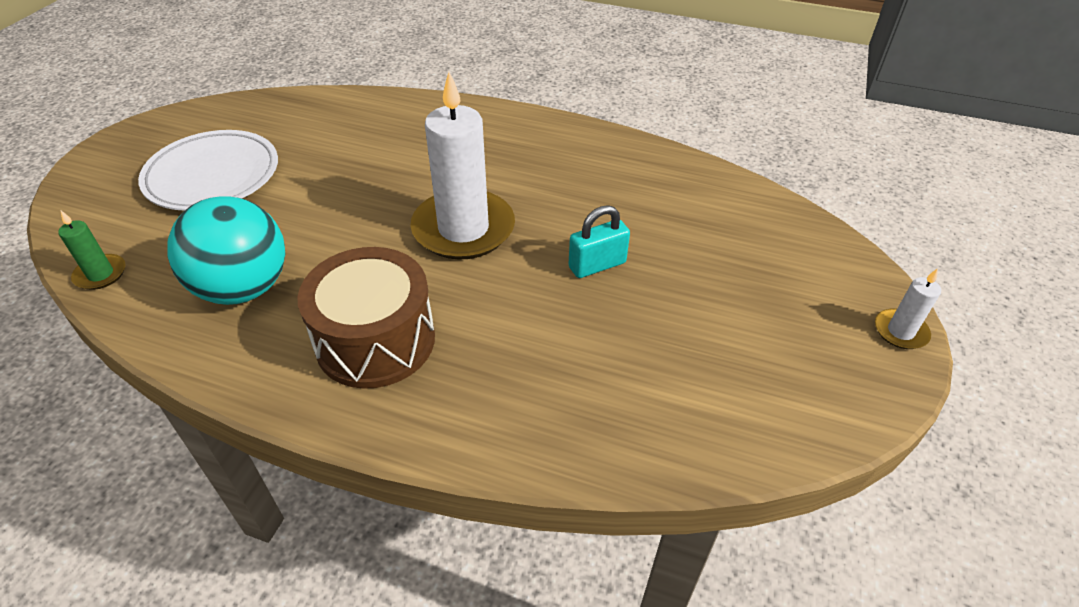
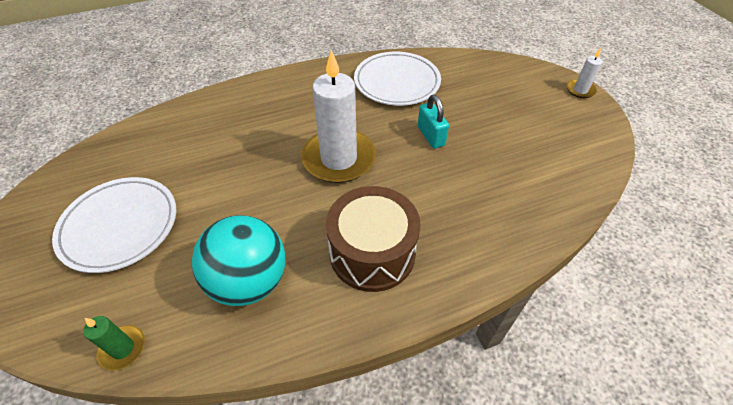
camera: 40 degrees left, 5 degrees up
turquoise padlock [569,205,630,278] -> turquoise padlock turned 45 degrees counterclockwise [418,95,449,149]
none -> white plate [354,52,441,106]

